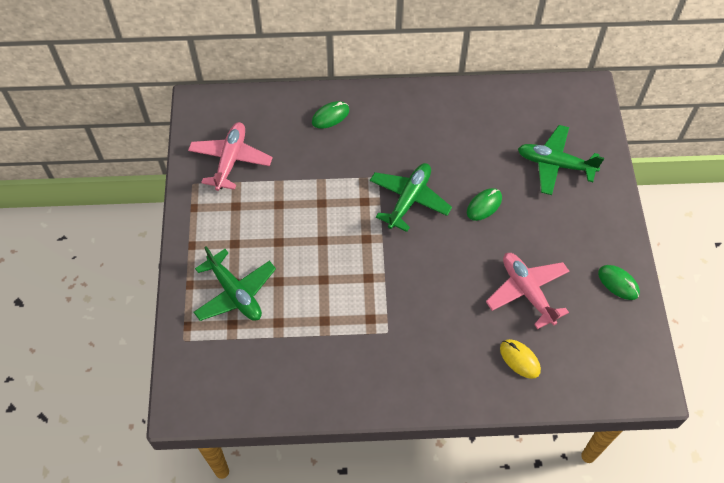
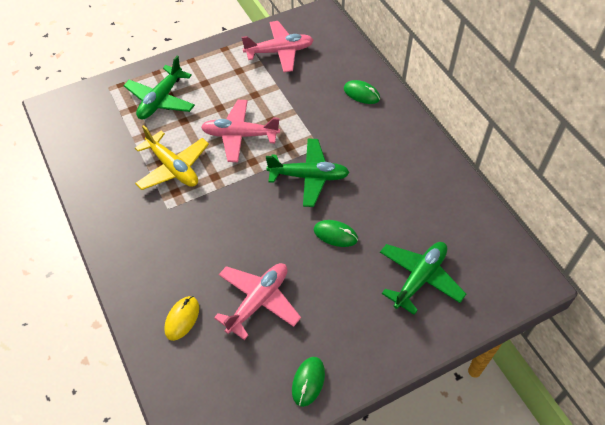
camera: 65 degrees right, 5 degrees down
green plane [518,125,604,195] -> green plane turned 45 degrees clockwise [380,242,466,315]
none -> yellow plane [135,125,209,190]
none -> pink plane [201,100,280,162]

